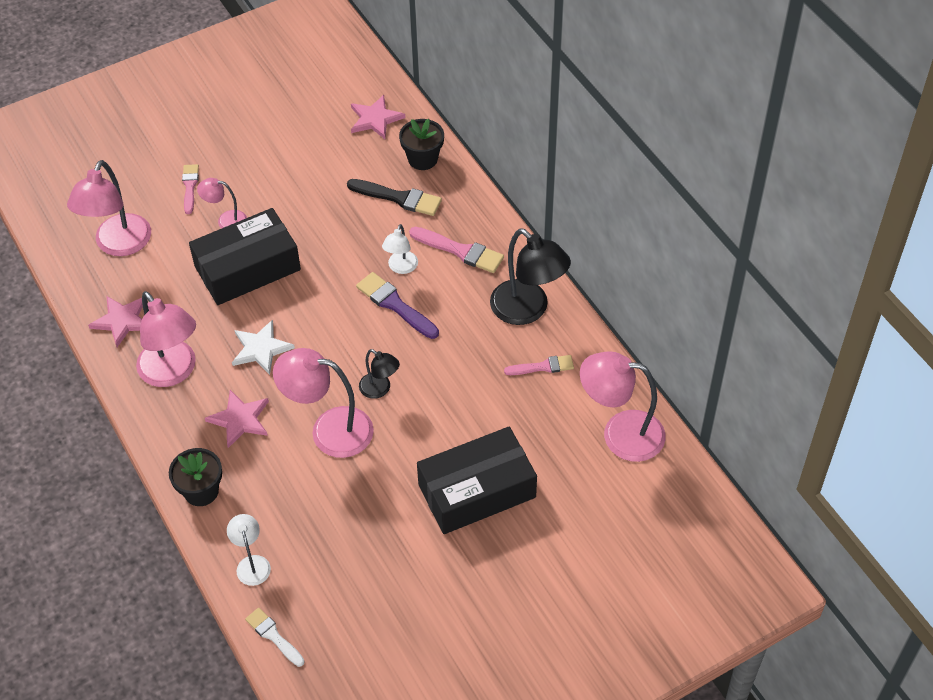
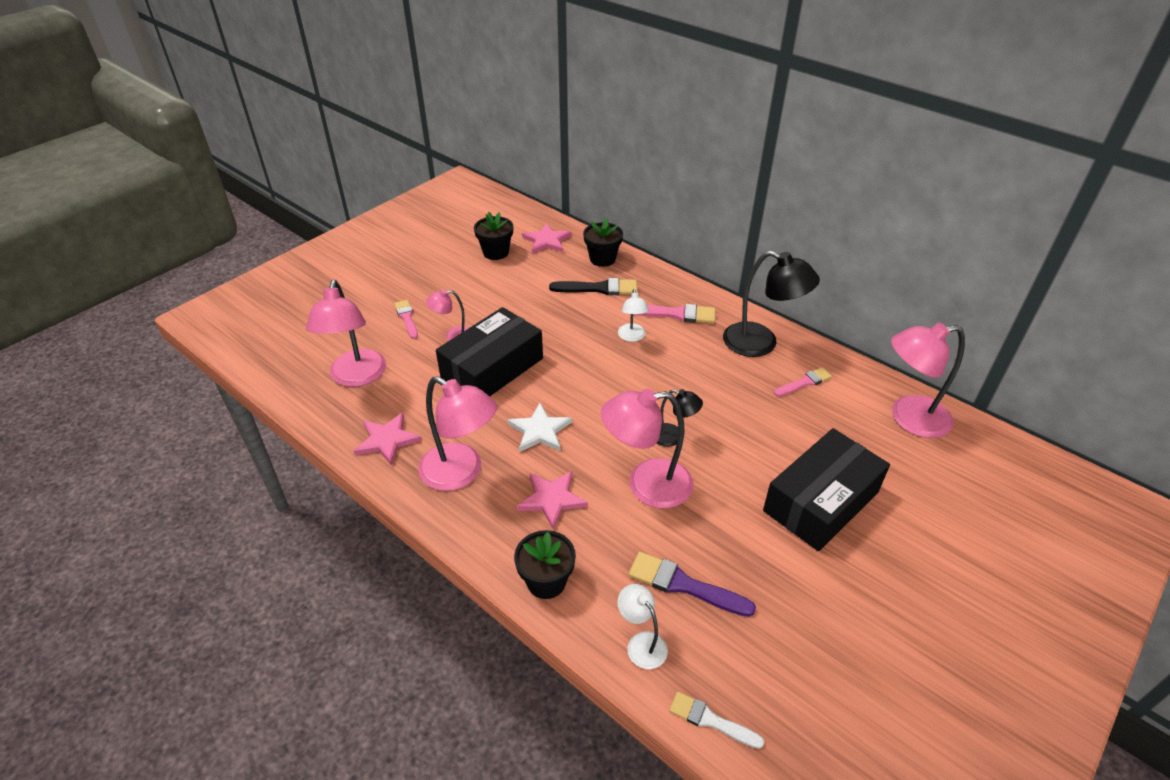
camera: 20 degrees left, 10 degrees down
purple brush [356,272,439,339] -> purple brush moved to [628,552,756,617]
none -> black flower pot [474,212,513,260]

